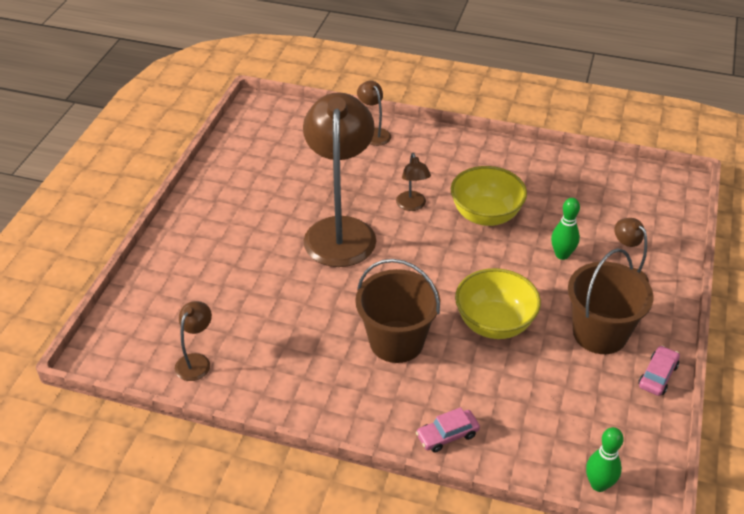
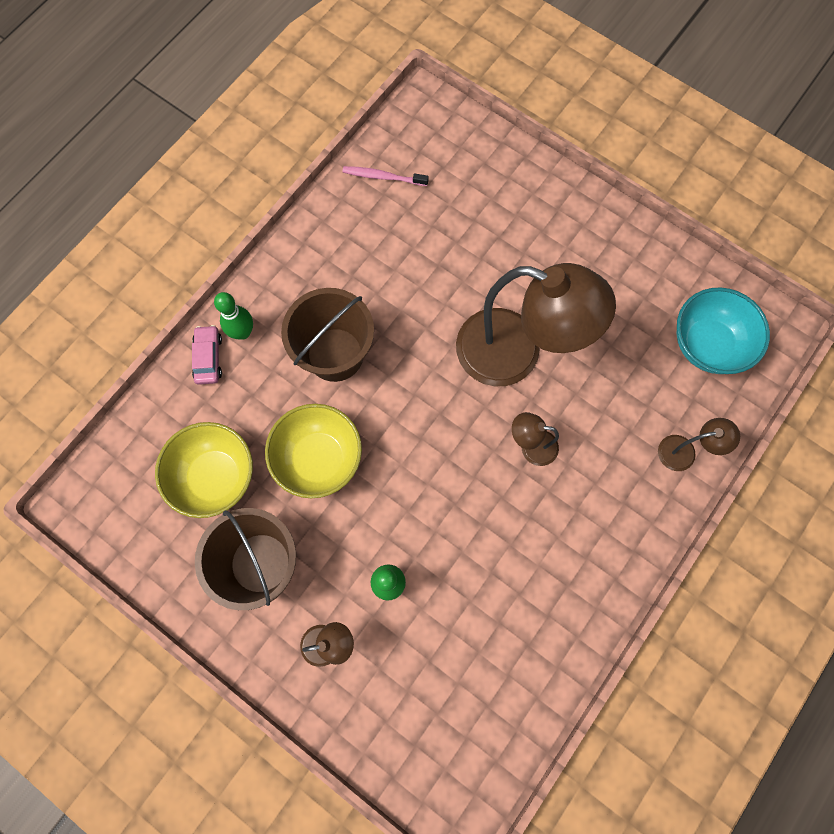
camera: 110 degrees right, 30 degrees up
brown lamp [175,301,212,381] -> pink toothbrush [343,166,429,186]
yellow bowl [451,166,527,226] -> yellow bowl moved to [155,422,253,518]
green bowling pin [586,427,624,492] -> green bowling pin moved to [214,292,253,340]
pink car [639,345,680,396] -> none
none -> turquoise bowl [677,287,770,374]

